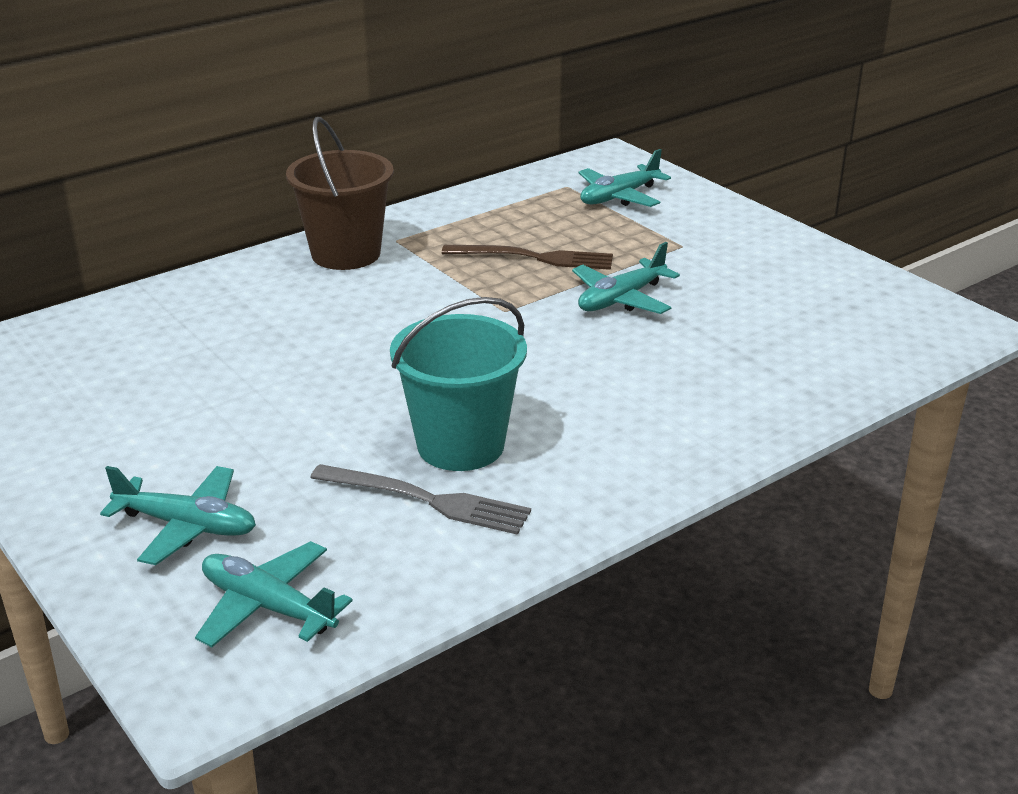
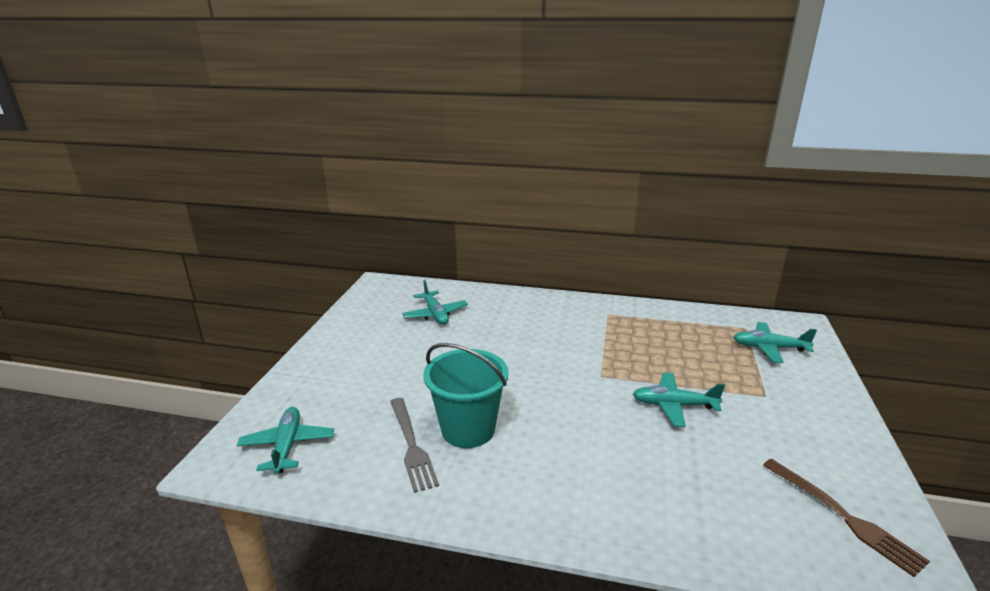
camera: 50 degrees right, 5 degrees down
turquoise plane [100,466,256,565] -> turquoise plane moved to [402,280,468,325]
brown bucket [286,117,394,270] -> none
brown fork [442,245,613,270] -> brown fork moved to [763,459,930,577]

